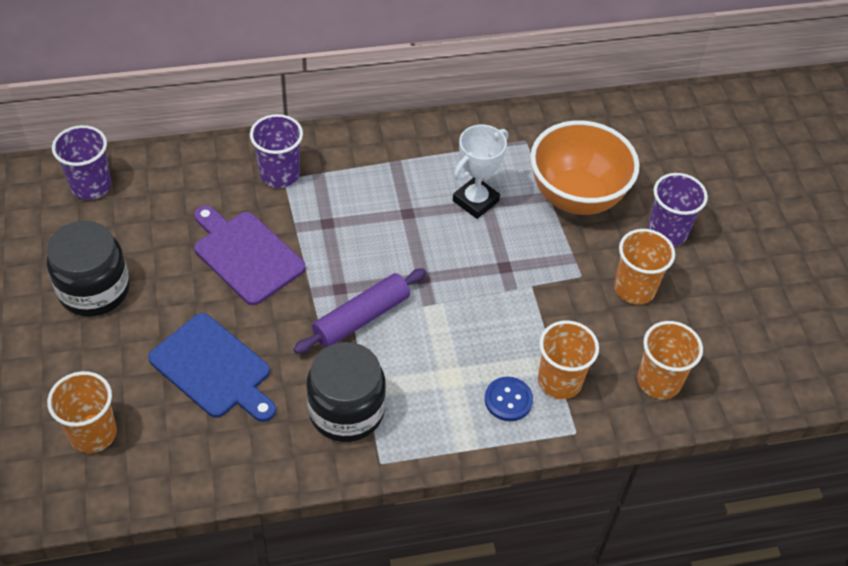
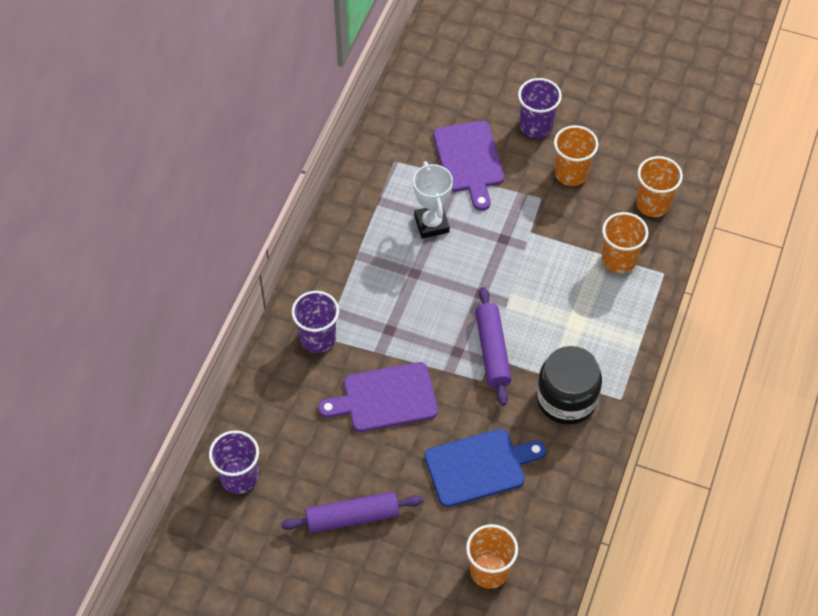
camera: 55 degrees left, 5 degrees up
black jar [47,221,130,317] -> purple rolling pin [281,492,423,533]
blue button [485,377,533,421] -> none
orange bowl [530,120,640,215] -> purple cutting board [433,121,504,211]

